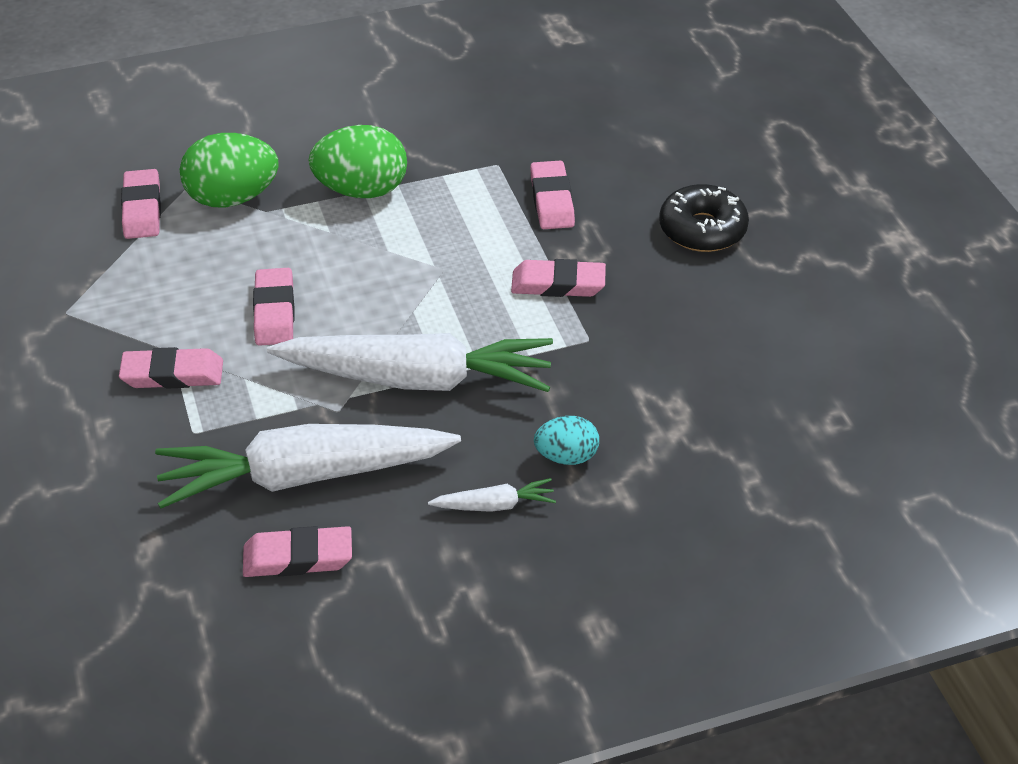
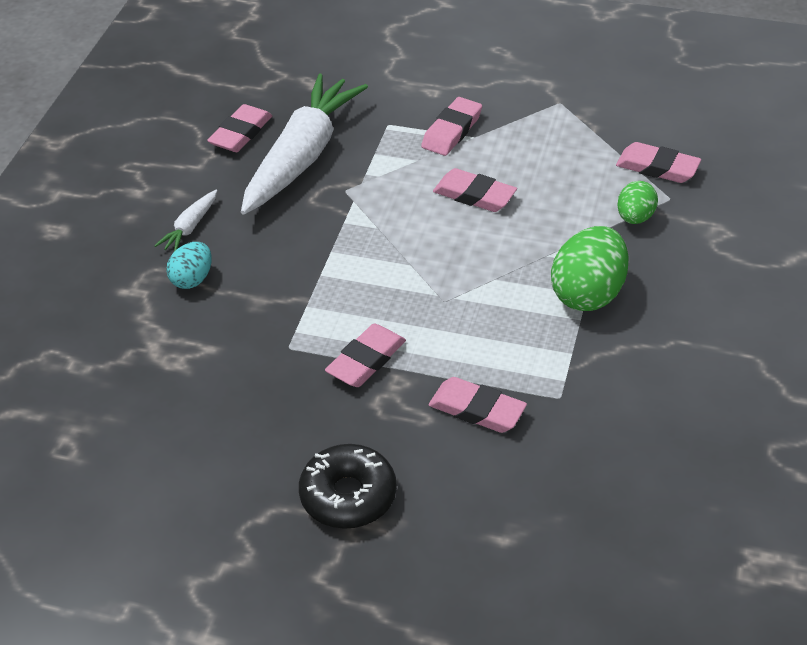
camera: 125 degrees right, 0 degrees up
green egg [180,133,279,208] -> green egg [617,181,658,224], size x0.57
white carrot [267,333,553,392] -> none

